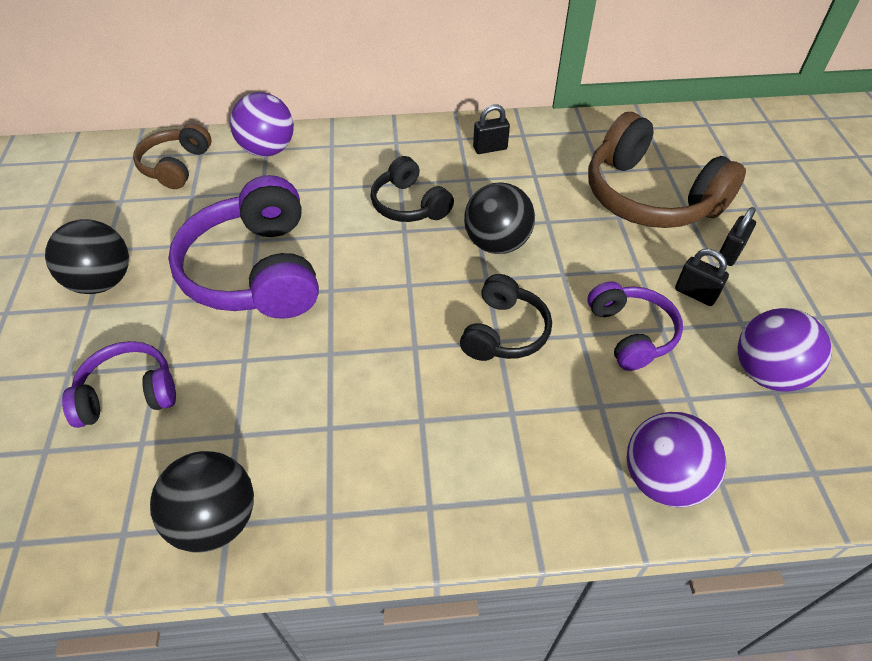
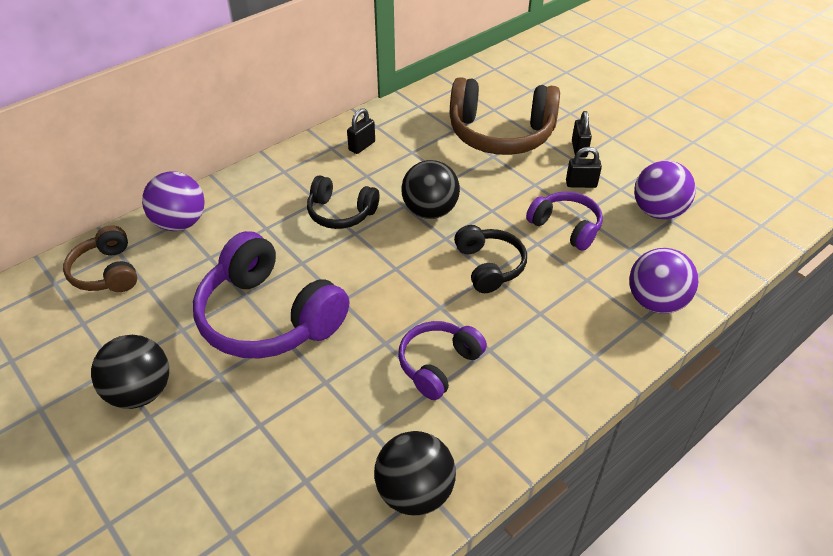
camera: 35 degrees left, 5 degrees down
purple headphones [62,341,176,428] -> purple headphones moved to [398,321,487,400]

